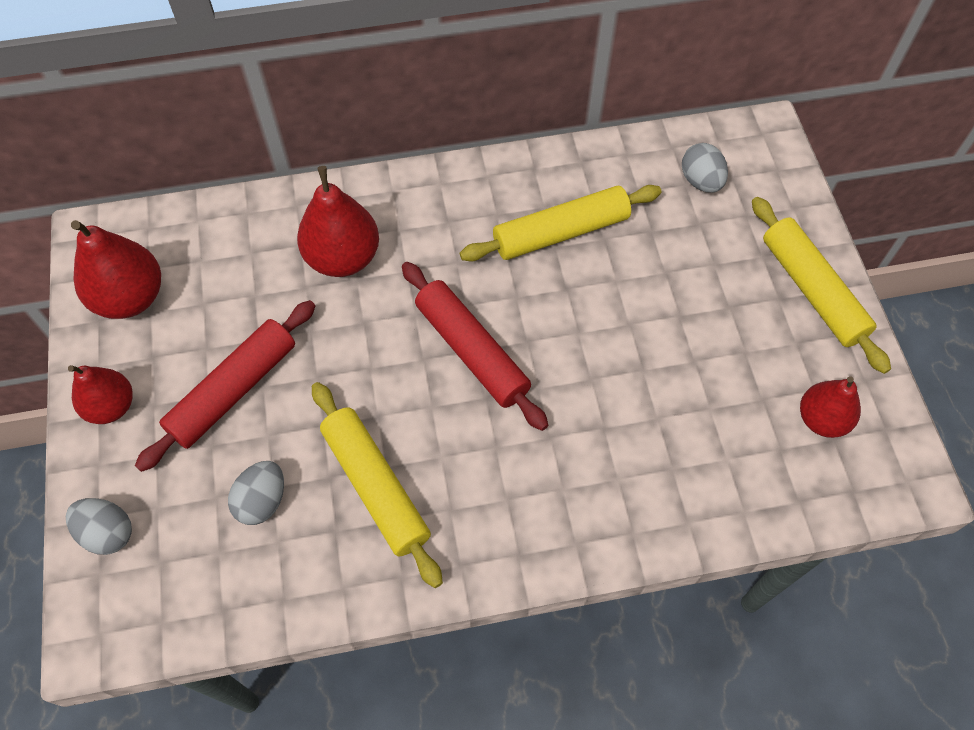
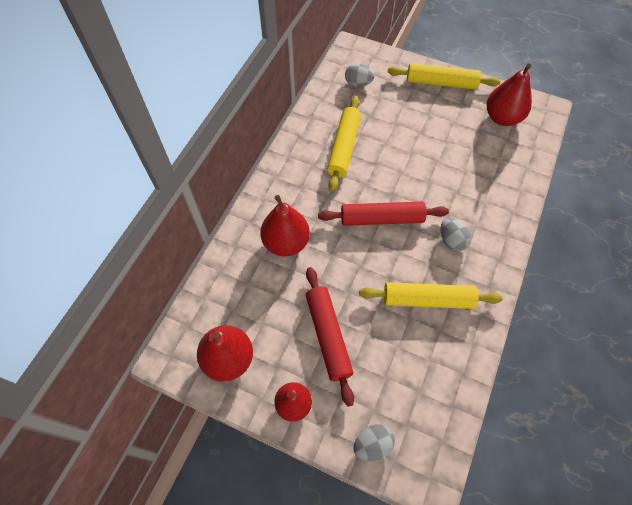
camera: 55 degrees left, 0 degrees up
grey egg [228,461,284,525] -> grey egg moved to [440,218,471,251]
red pear [800,376,861,438] -> red pear [487,63,532,126], size x1.52

